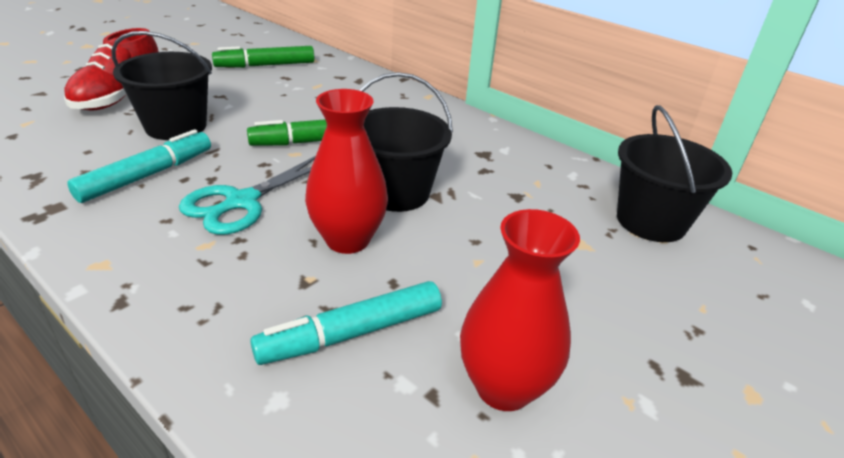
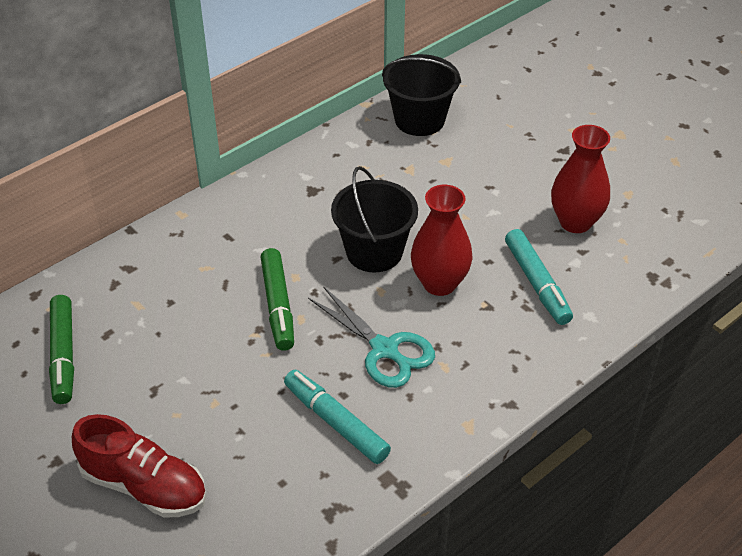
camera: 80 degrees left, 10 degrees up
black bucket [111,31,212,140] -> none

